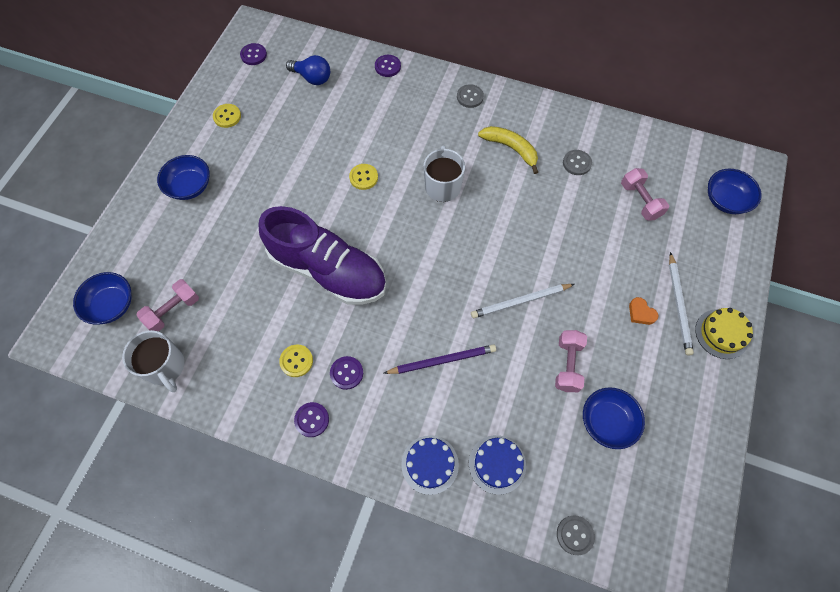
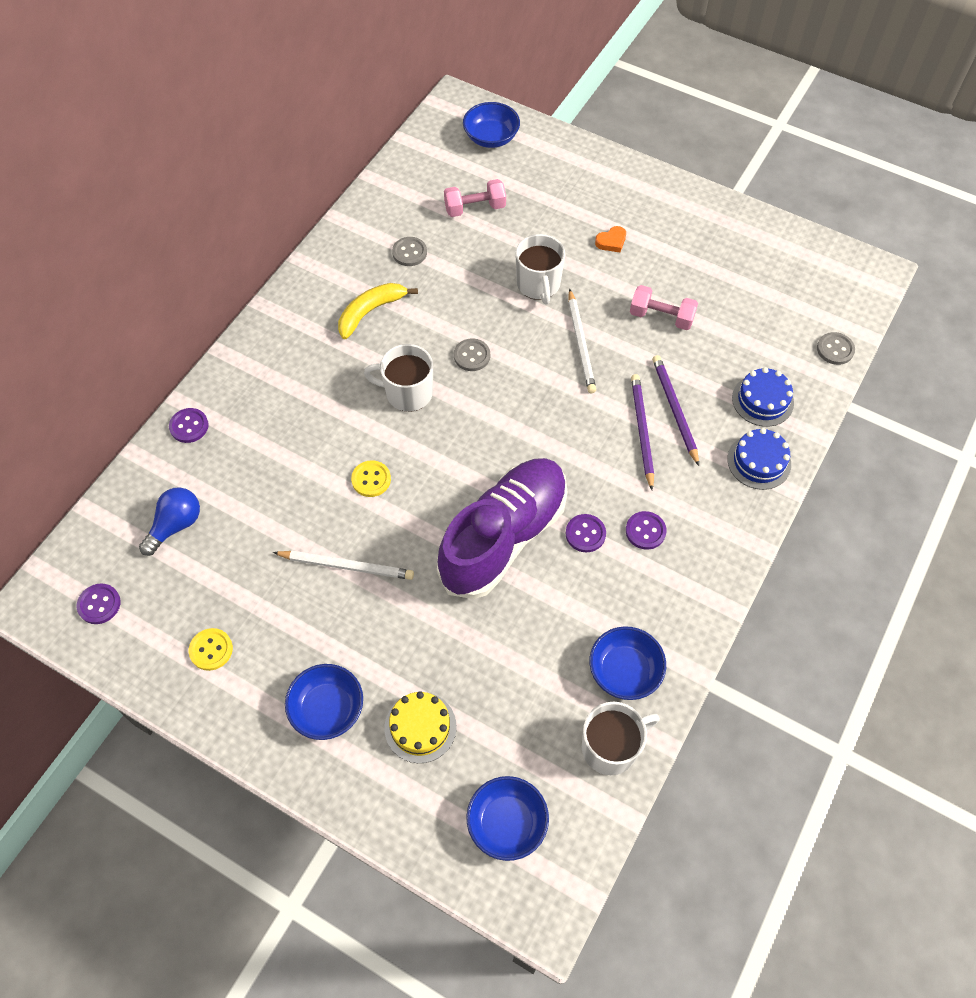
camera: 80 degrees left, 5 degrees down
pink dumbbell [136,279,199,332] -> none
yellow button [279,344,313,377] -> none
purple button [294,402,329,437] -> purple button moved to [565,514,606,552]
grey button [457,84,484,108] -> grey button moved to [454,339,490,371]
blue bowl [583,387,645,449] -> blue bowl moved to [589,626,666,700]
white pencil [669,252,694,355] -> white pencil moved to [273,551,414,580]
yellow cake [695,308,753,359] -> yellow cake moved to [385,691,457,763]
none -> white mug [515,234,566,304]
none -> purple pencil [652,355,699,466]

